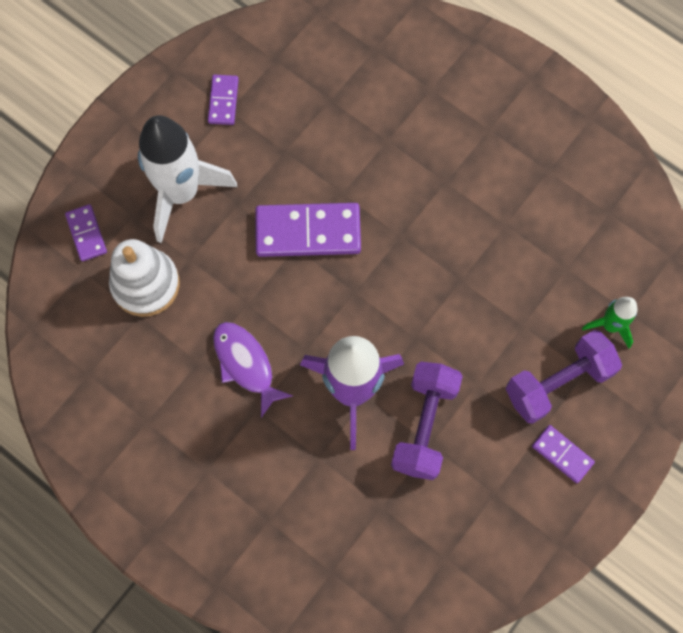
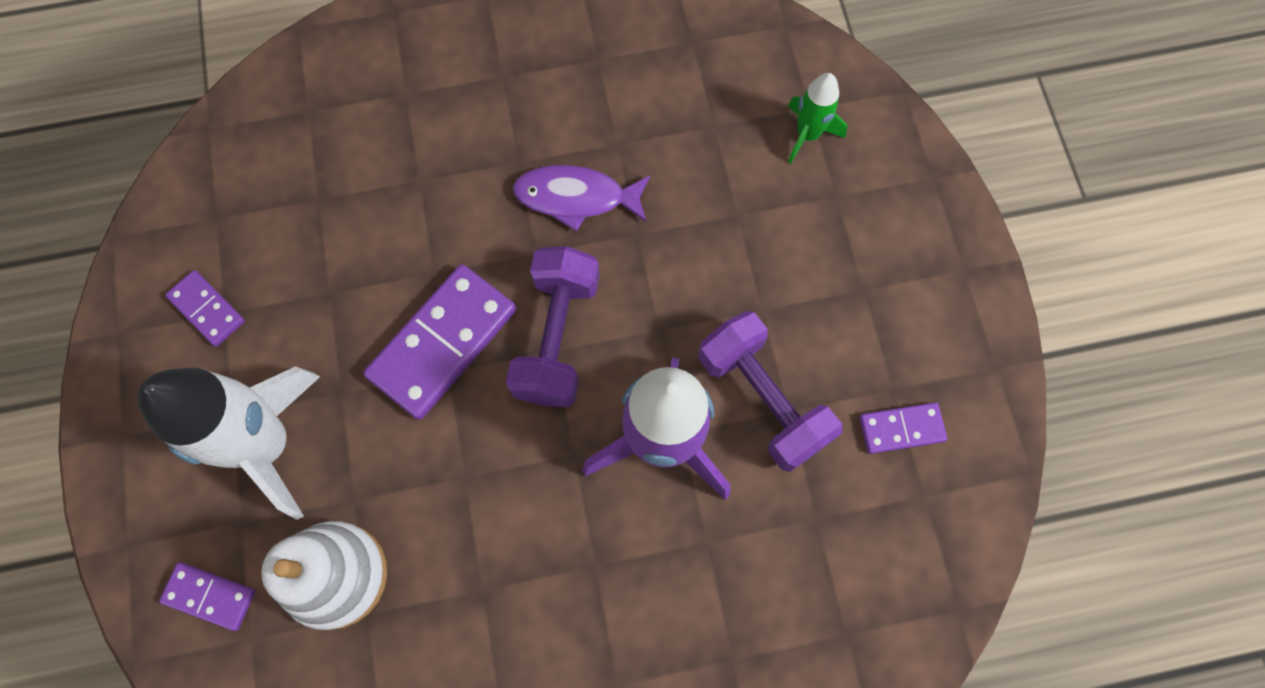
camera: 50 degrees left, 0 degrees up
purple fish [213,322,293,418] -> purple fish moved to [513,165,650,232]
purple dumbbell [506,330,622,424] -> purple dumbbell moved to [506,246,600,407]
purple domino [532,425,595,483] -> purple domino moved to [859,402,947,454]

